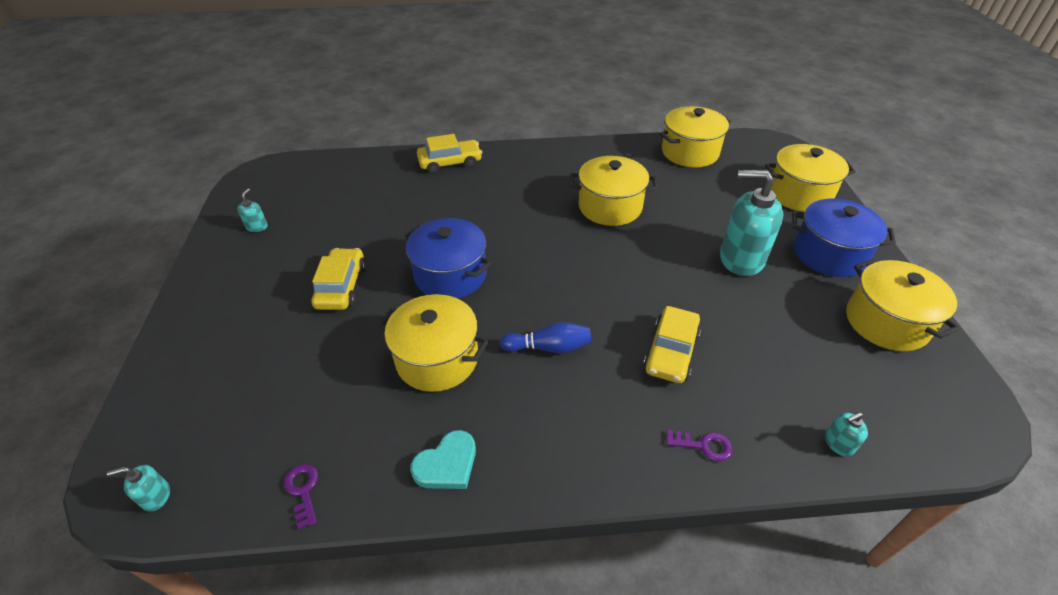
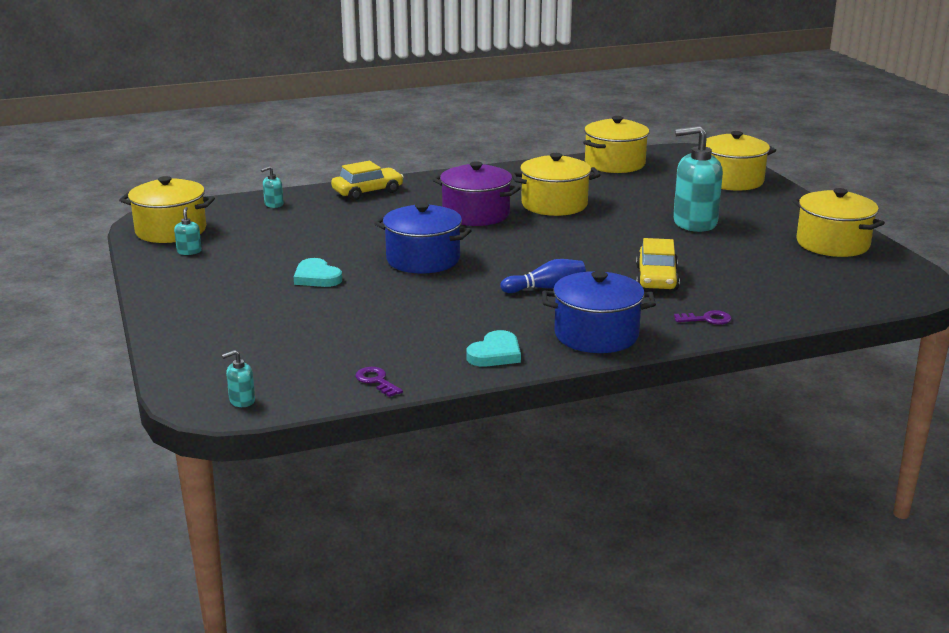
camera: 15 degrees left, 20 degrees down
yellow car [312,248,366,310] -> turquoise heart [294,258,342,287]
yellow pot [378,294,489,392] -> yellow pot moved to [119,176,215,243]
blue pot [792,198,896,277] -> blue pot moved to [542,271,656,353]
turquoise soap dispenser [825,412,868,457] -> turquoise soap dispenser moved to [261,166,284,208]
none -> purple pot [432,161,521,226]

